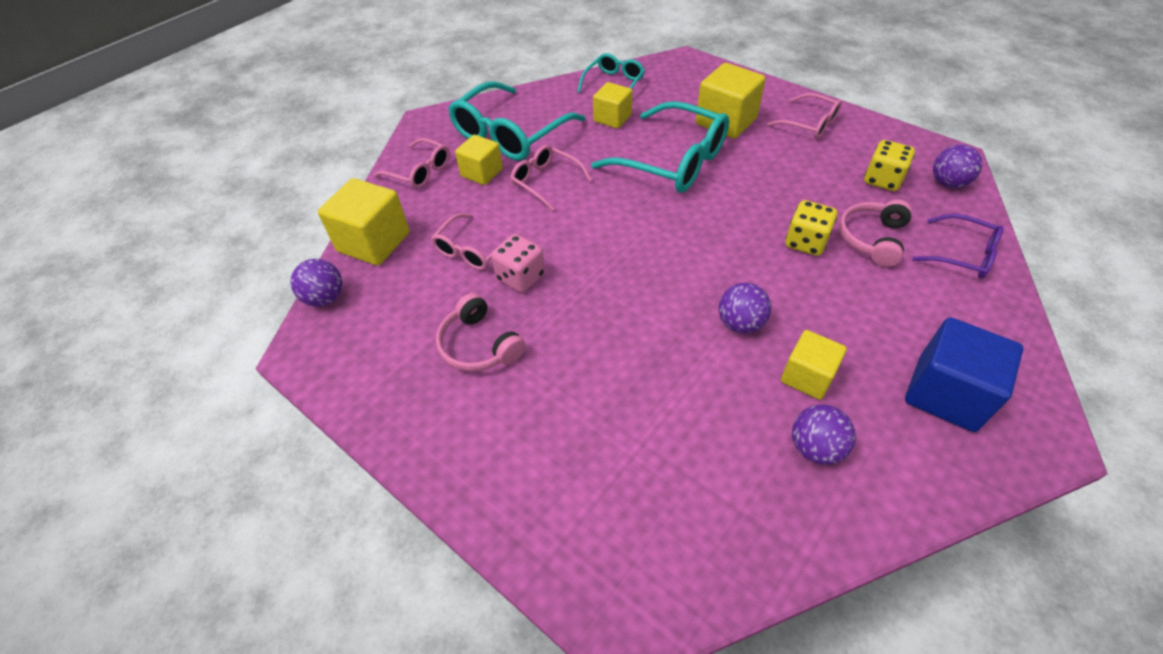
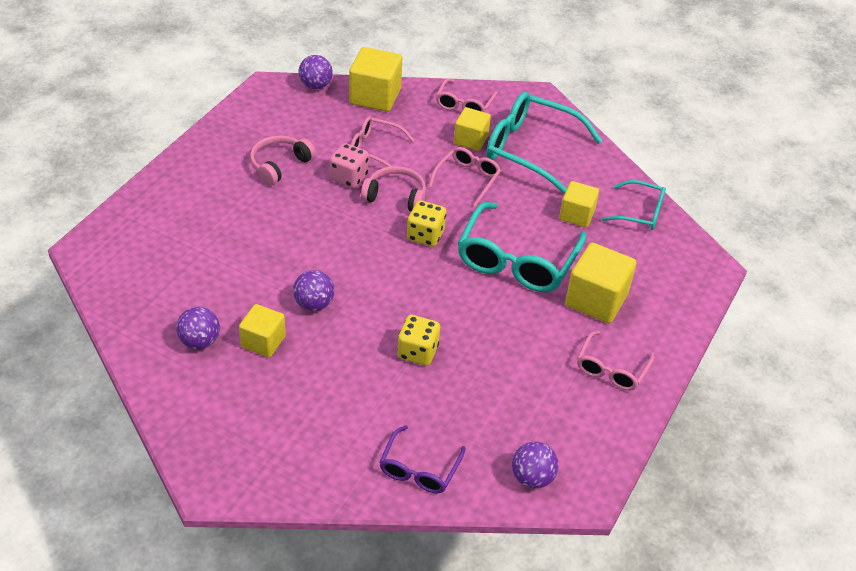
camera: 75 degrees right, 5 degrees down
pink headphones [839,200,912,267] -> pink headphones moved to [361,166,426,211]
yellow dice [864,140,915,191] -> yellow dice moved to [407,200,446,247]
blue cube [905,317,1023,432] -> none

